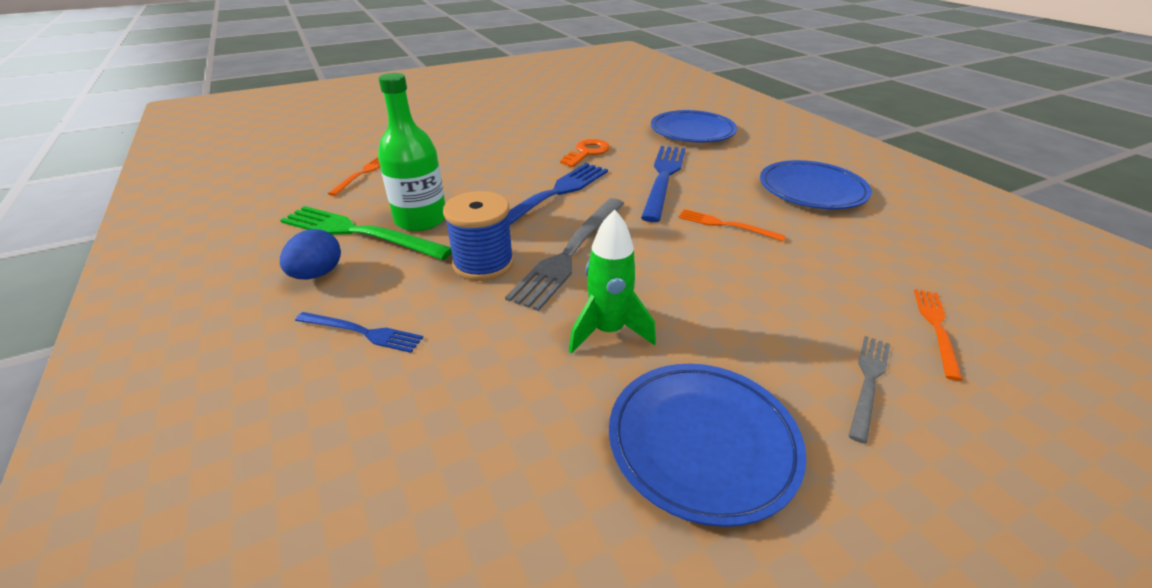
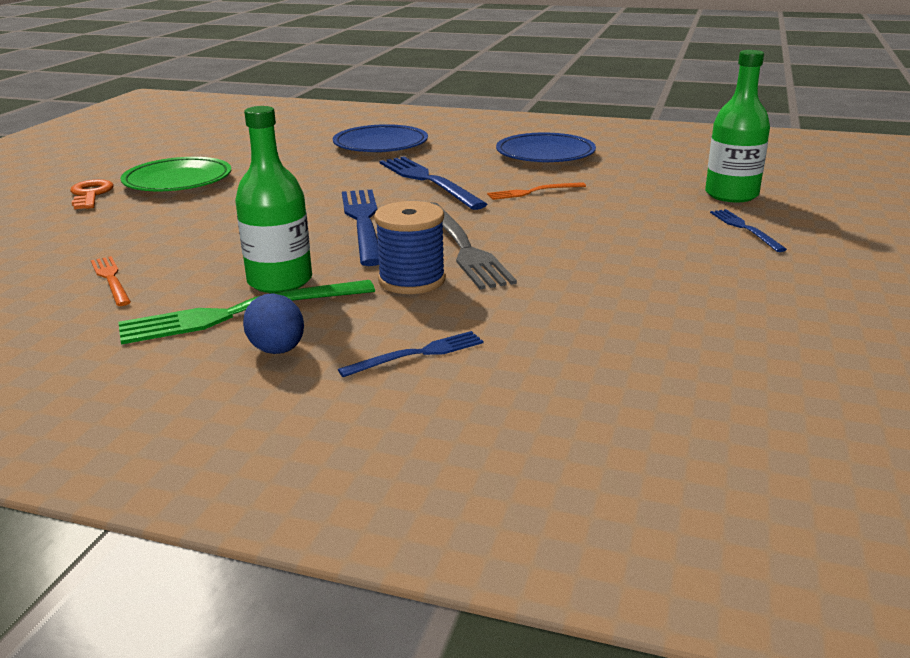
camera: 45 degrees left, 10 degrees down
orange key [560,139,610,167] -> orange key moved to [70,179,114,209]
green rocket [569,209,656,354] -> none
blue plate [609,364,807,527] -> none
grey fork [848,336,890,444] -> blue fork [710,209,787,252]
orange fork [914,289,963,381] -> green bottle [705,50,770,202]
none -> green plate [120,157,231,191]

